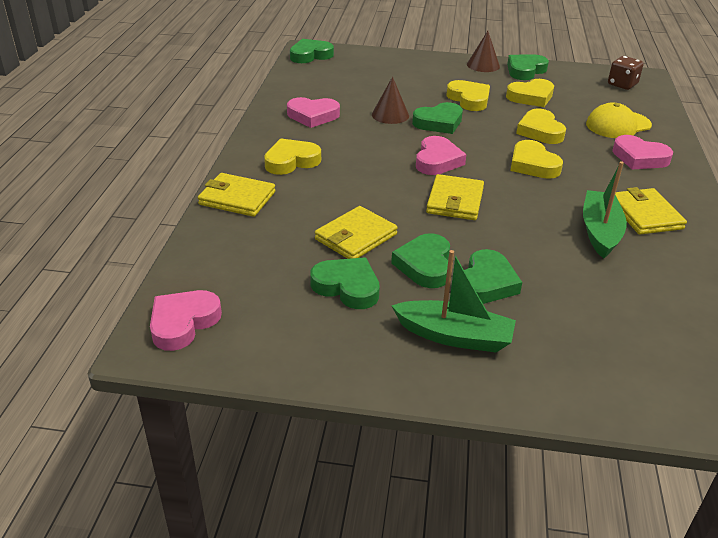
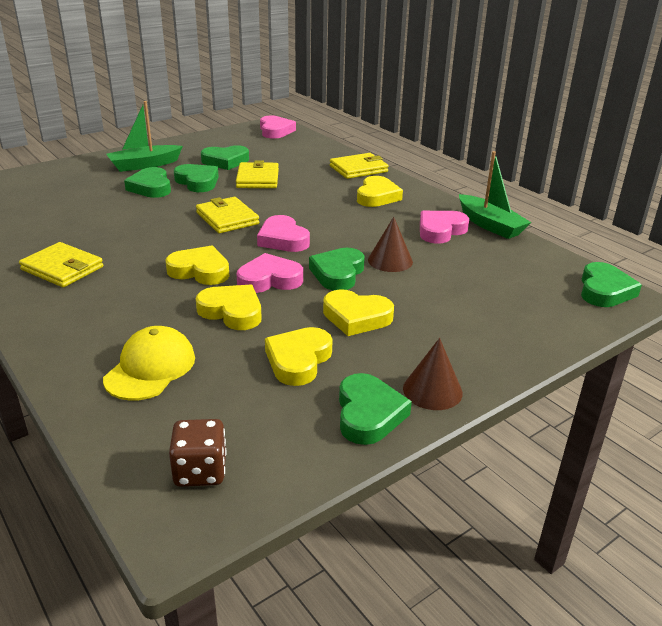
camera: 135 degrees right, 5 degrees down
green boat [583,161,627,259] -> green boat moved to [459,151,531,239]
pink heart [612,135,673,170] -> pink heart moved to [237,253,303,293]

